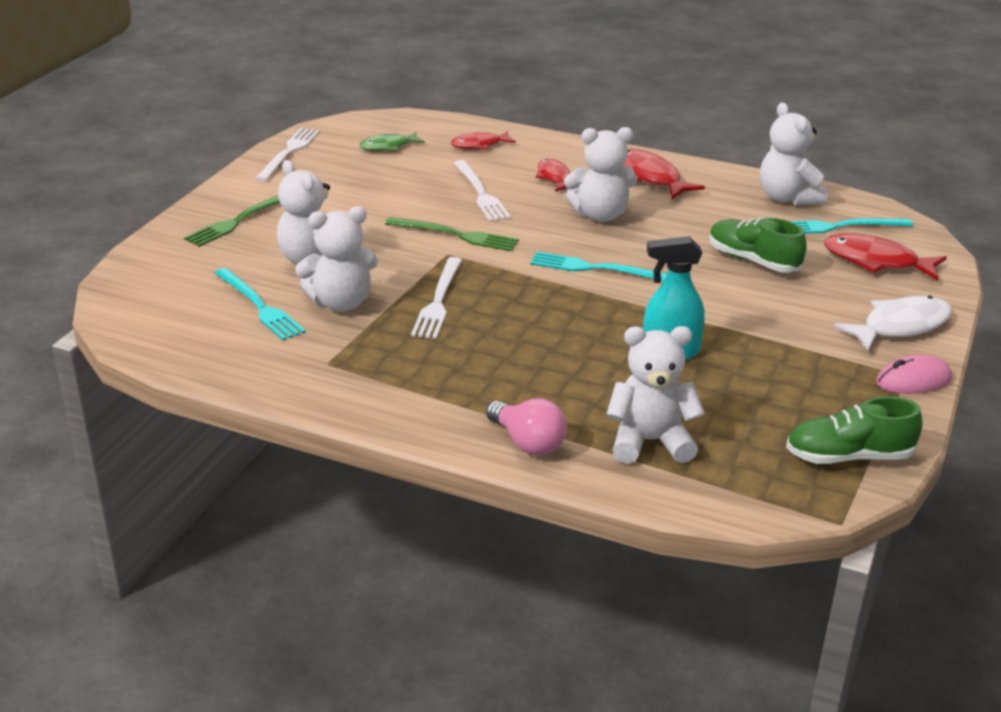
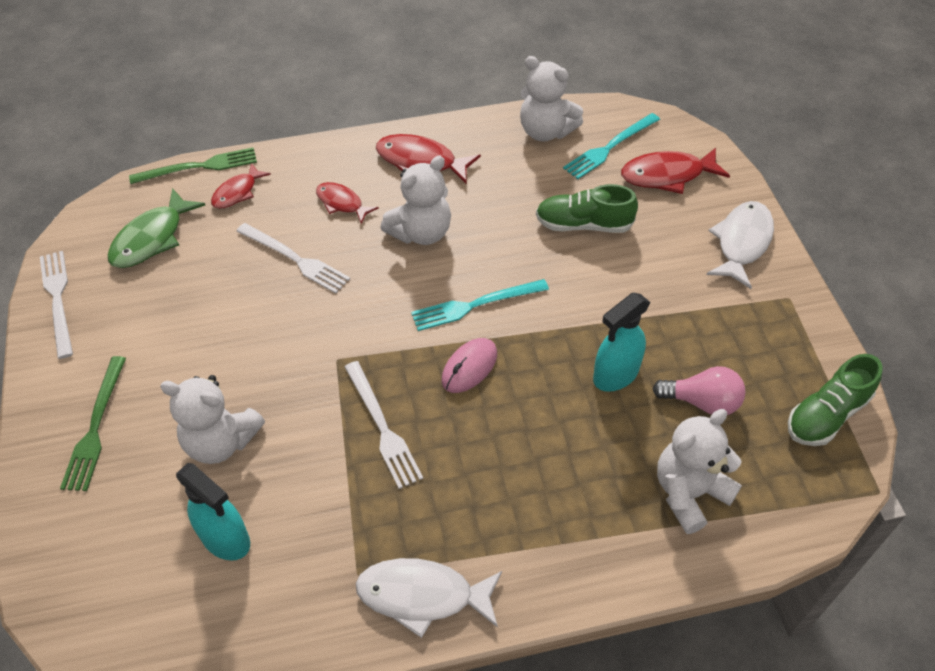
camera: 35 degrees left, 20 degrees up
turquoise fork [215,268,306,341] -> turquoise spray bottle [176,463,250,561]
white teddy bear [295,206,378,312] -> none
green fish [359,132,425,151] -> green fish [108,188,205,268], size x1.58
green fork [385,217,519,251] -> green fork moved to [129,147,257,184]
pink light bulb [486,398,567,456] -> pink light bulb moved to [653,366,746,415]
pink mouse [876,355,952,394] -> pink mouse moved to [442,338,497,393]
none -> white fish [356,558,502,638]

